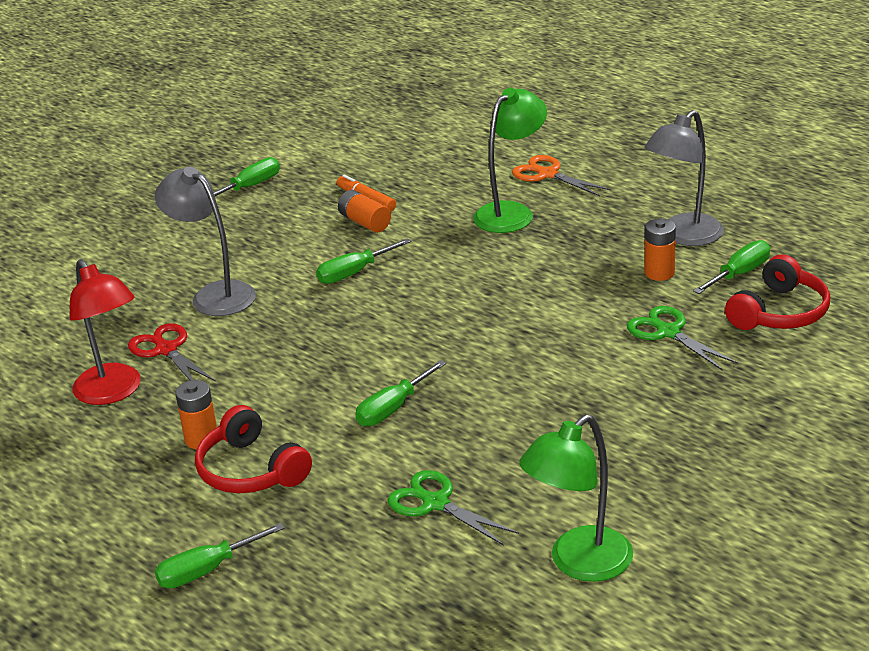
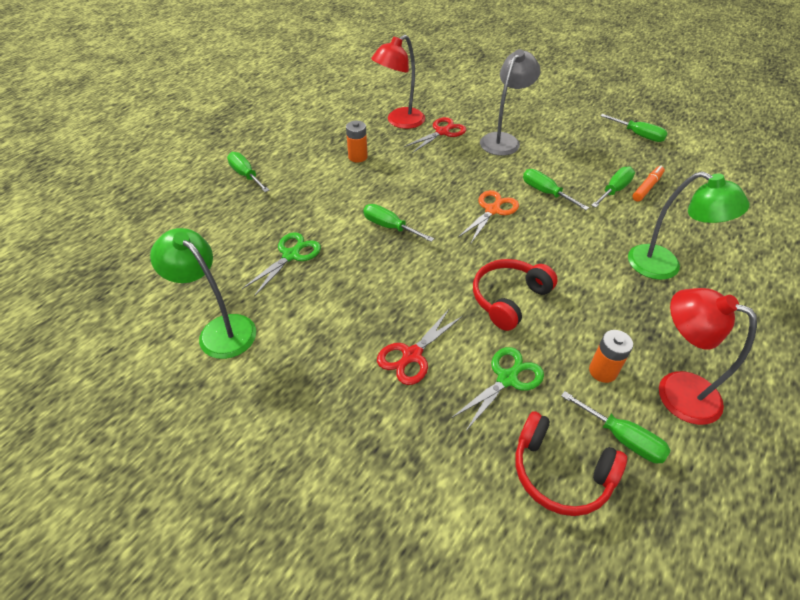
camera: 80 degrees right, 15 degrees up
red headphones [195,405,312,493] -> red headphones moved to [473,259,558,331]
orange battery [338,190,391,233] -> green screwdriver [591,167,635,208]
orange scissors [512,155,611,196] -> orange scissors moved to [458,190,519,243]
grey lamp [645,110,724,246] -> red lamp [659,288,757,425]
none -> red scissors [377,309,463,385]

